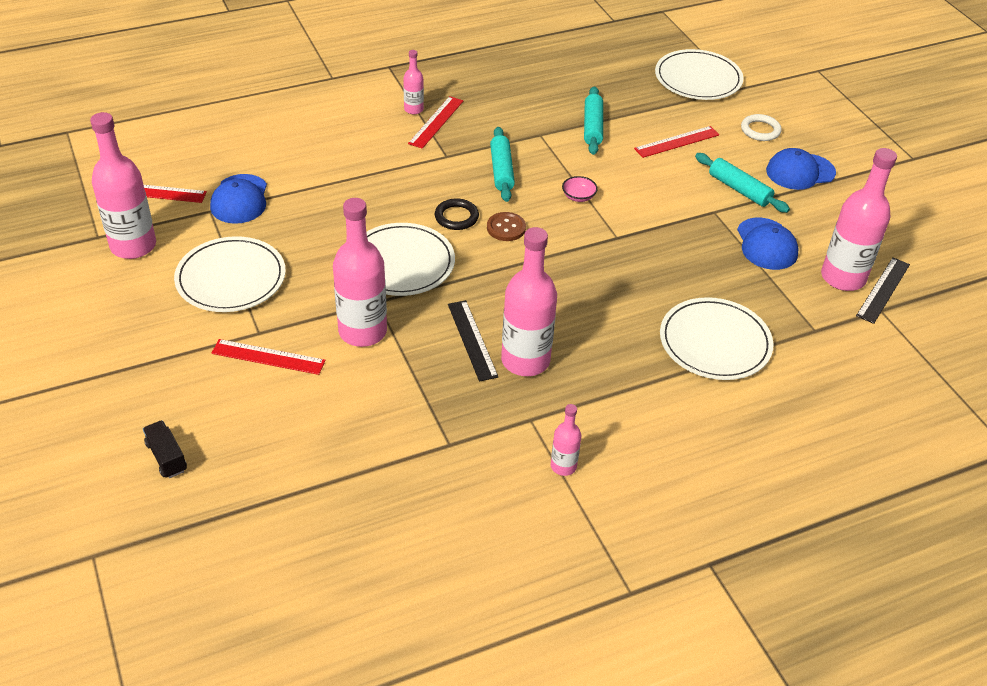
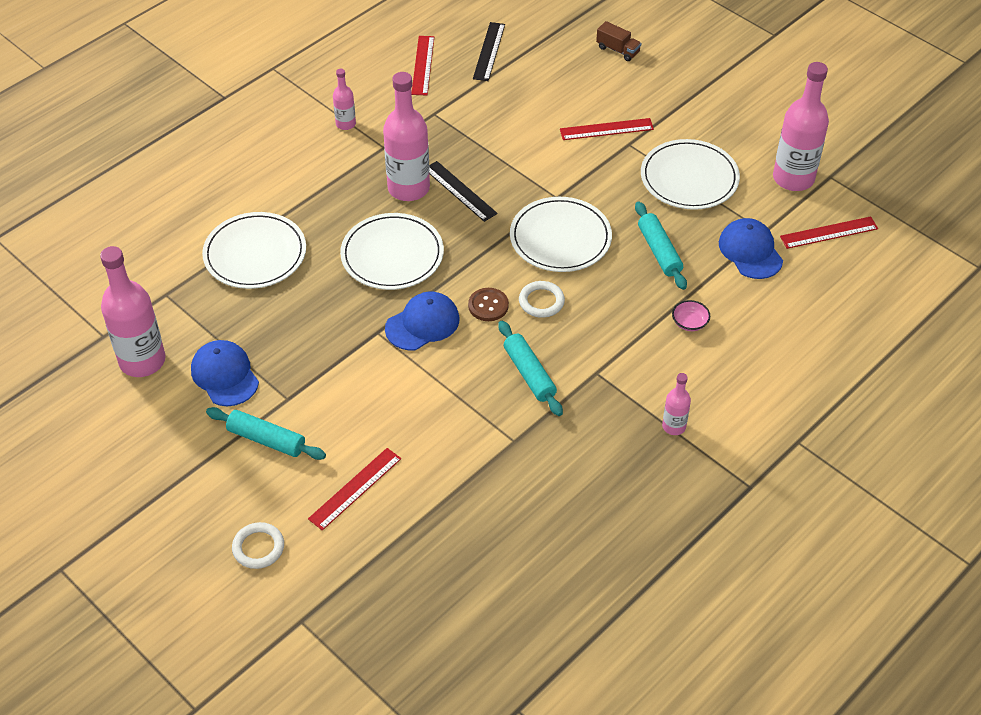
camera: 160 degrees right, 5 degrees up
black truck [143,420,187,478] -> brown truck [596,21,641,61]
pink bottle [333,198,387,347] -> none
red ruler [408,96,463,149] -> red ruler moved to [411,36,434,95]
black ring [435,198,479,230] -> white ring [519,281,565,318]
pink bowl [562,176,598,202] -> pink bowl moved to [672,300,710,331]
turquoise rolling pin [584,86,603,155] -> turquoise rolling pin moved to [635,201,687,290]
white plate [655,49,744,100] -> white plate moved to [340,213,444,290]
blue cap [766,148,836,190] -> blue cap moved to [385,292,460,350]
black ruler [856,258,910,324] -> black ruler moved to [473,22,505,81]

